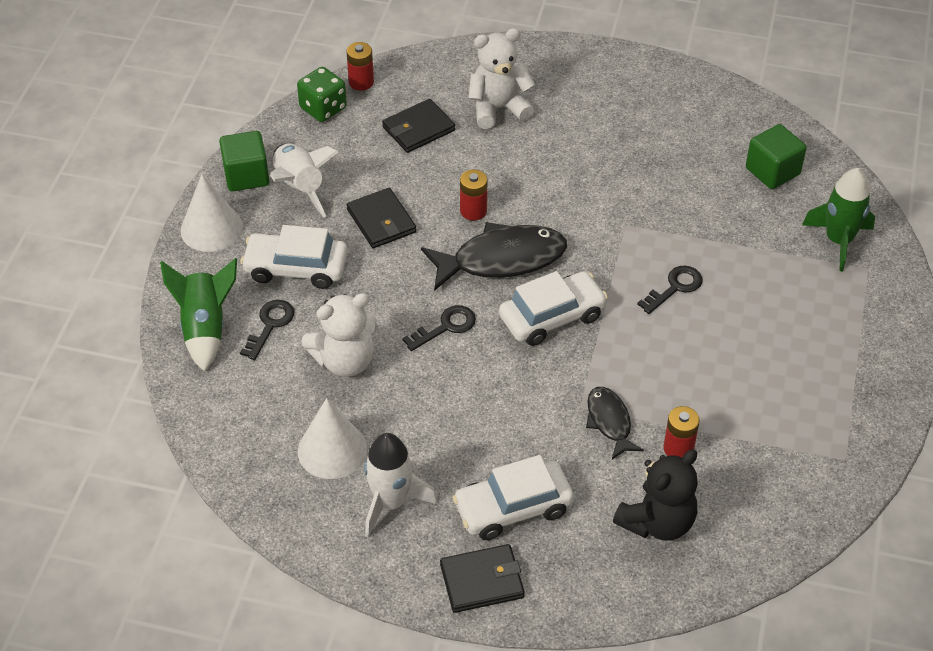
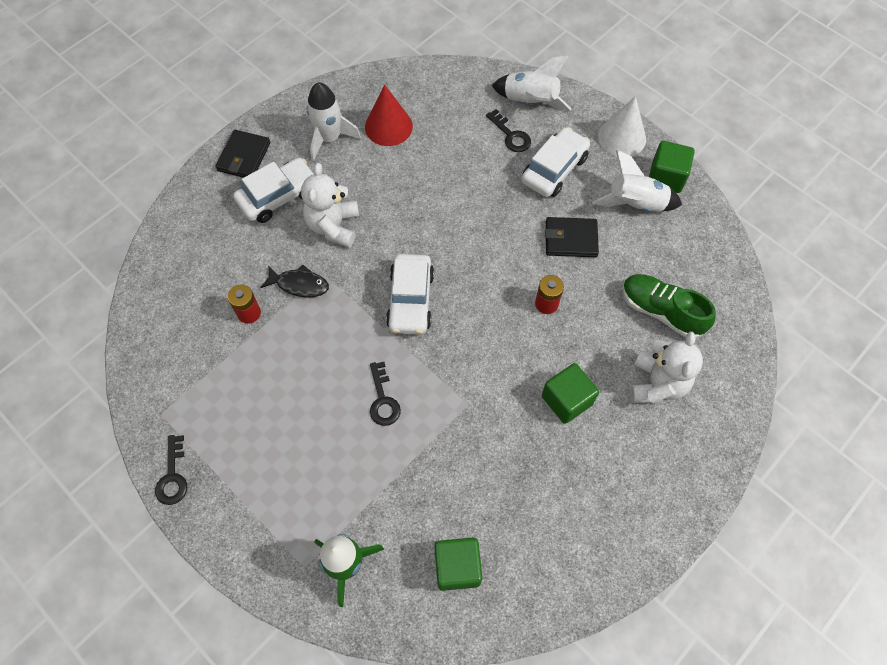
camera: 120 degrees right, 15 degrees up
green rocket [160,258,237,372] -> white rocket [492,55,572,111]
green dice [297,67,347,122] -> none
white cone [298,398,367,479] -> red cone [365,85,413,146]
white teddy bear [302,293,377,377] -> white teddy bear moved to [301,163,359,248]
red battery [346,42,374,91] -> none
black wallet [382,99,455,153] -> green shoe [622,274,716,338]
black key [402,305,476,351] -> black key moved to [155,435,187,505]
black fish [421,222,567,291] -> none
white car [452,455,574,540] -> white car turned 45 degrees clockwise [233,158,314,223]
black teddy bear [613,449,698,541] -> none
none -> green cube [542,363,599,424]

